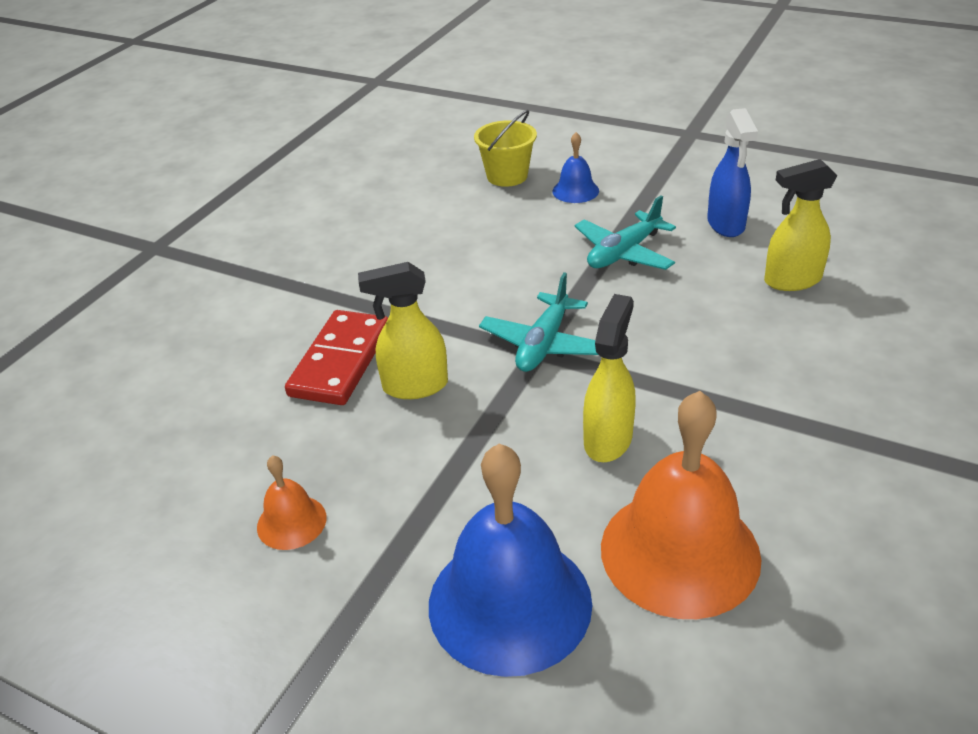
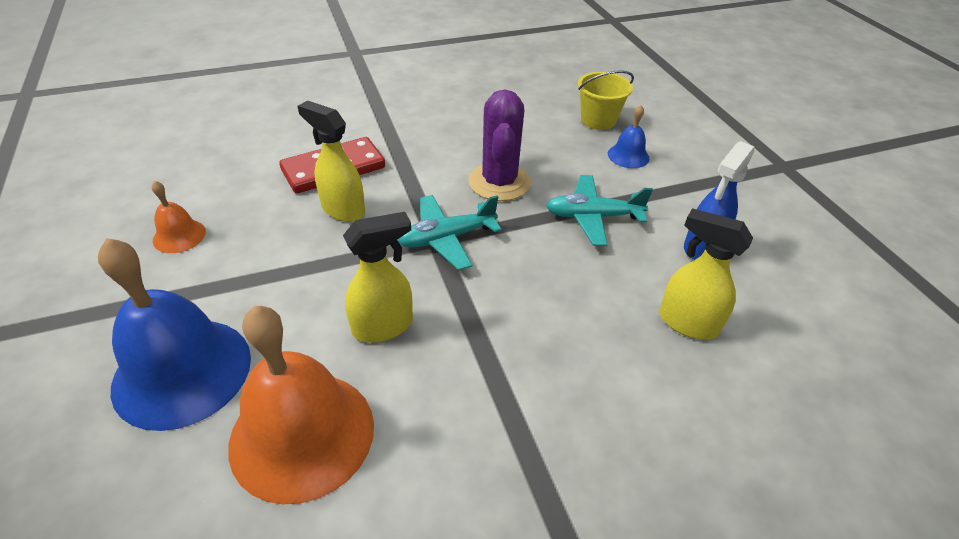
camera: 40 degrees right, 5 degrees up
none -> purple cactus [468,90,531,201]

